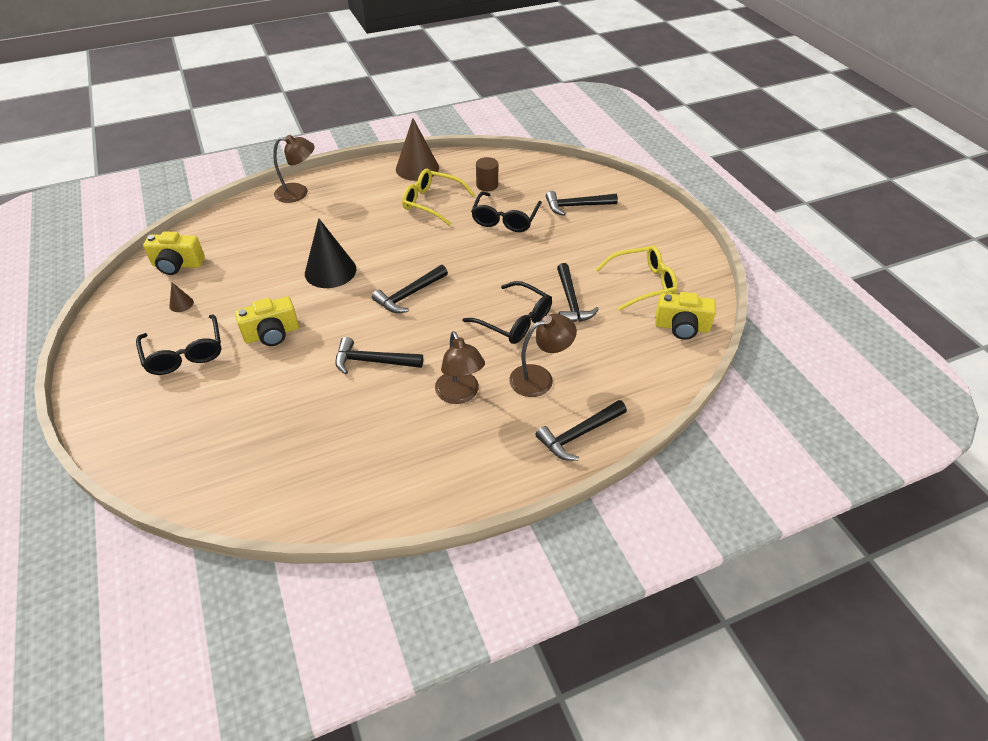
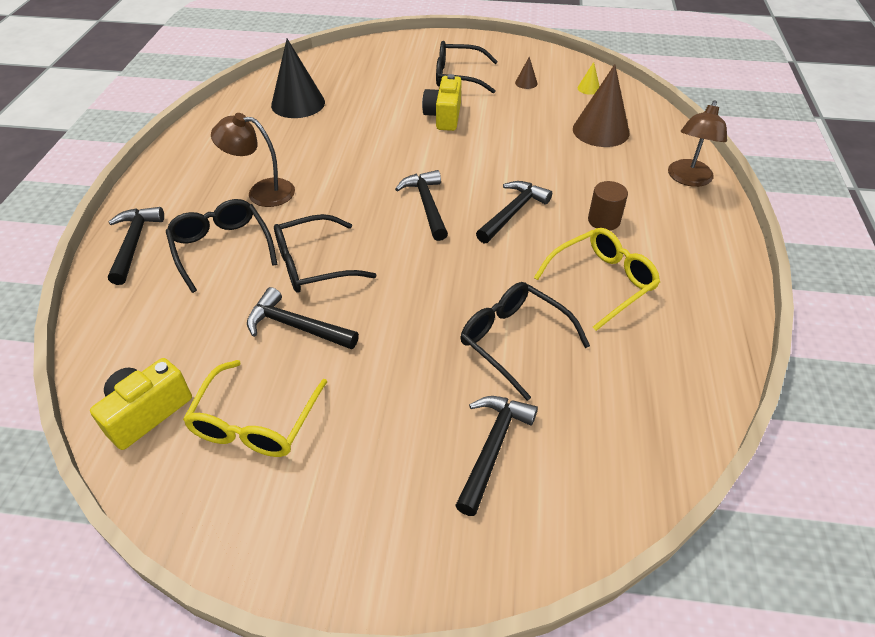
camera: 120 degrees right, 0 degrees up
yellow camera [143,231,205,275] -> yellow cone [578,62,600,95]
black cone [305,219,356,288] -> black cone moved to [271,39,325,118]
black hammer [335,337,423,375] -> black hammer moved to [476,181,552,244]
brown cone [396,118,439,181] -> brown cone moved to [573,64,629,147]
brown cylinder [476,157,498,191] -> brown cylinder moved to [588,181,628,231]
brown lamp [509,314,577,397] -> black glasses [166,199,277,293]

